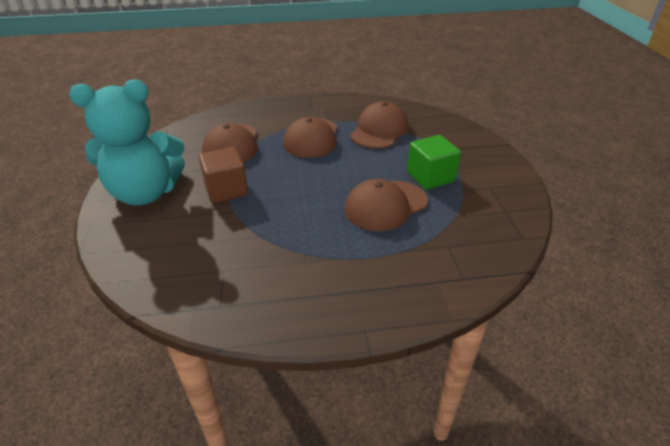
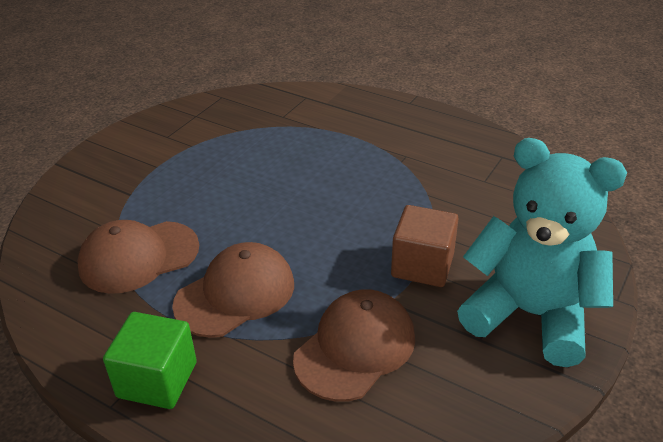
camera: 140 degrees left, 0 degrees up
brown cap [345,179,428,231] -> none
green cube [407,135,461,190] -> green cube moved to [103,312,197,409]

